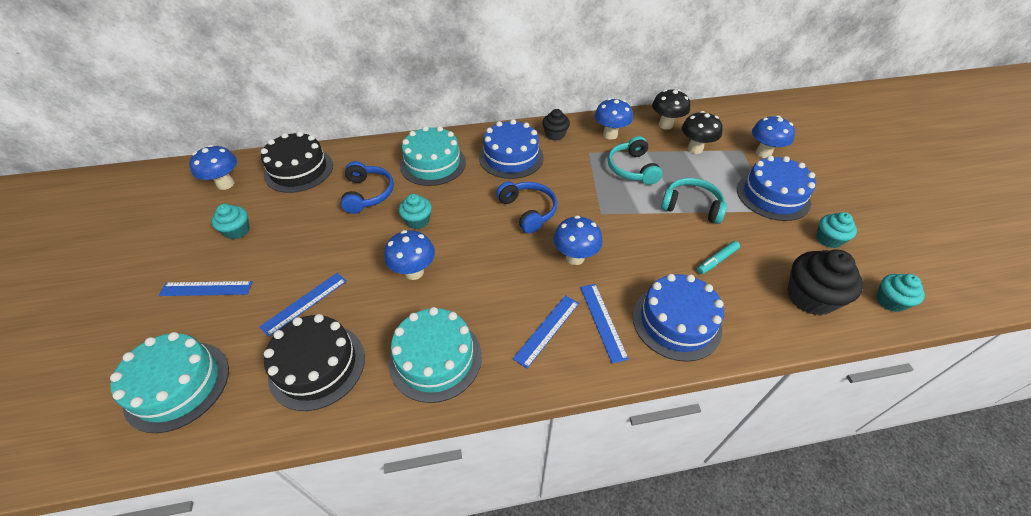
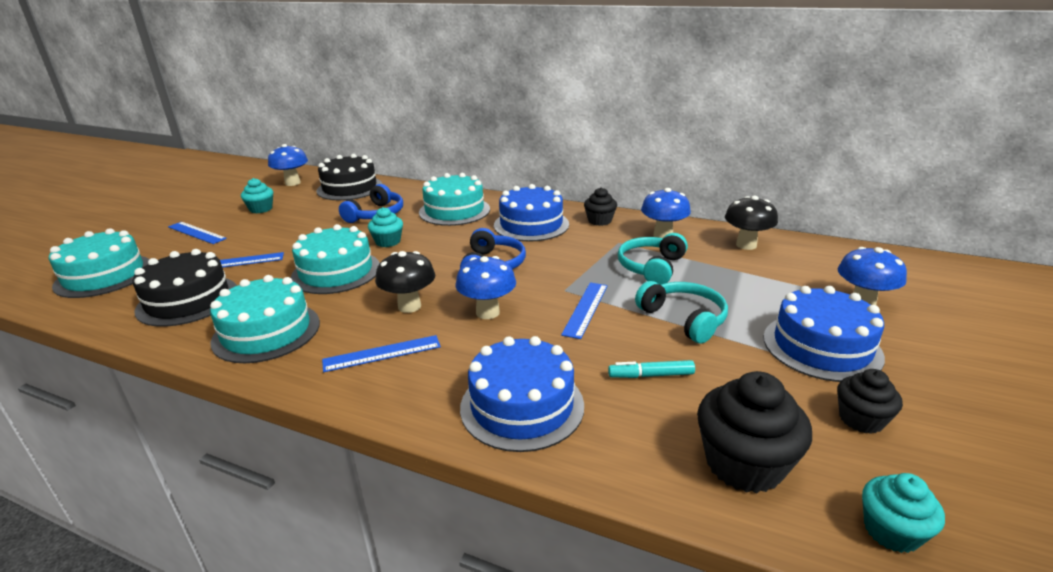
camera: 35 degrees right, 20 degrees down
blue mushroom [384,230,435,280] -> turquoise cake [291,224,380,294]
blue ruler [580,284,629,363] -> blue ruler moved to [561,282,608,339]
black mushroom [682,111,723,154] -> black mushroom moved to [375,251,435,313]
turquoise cupcake [816,212,857,248] -> black cupcake [837,369,903,434]

